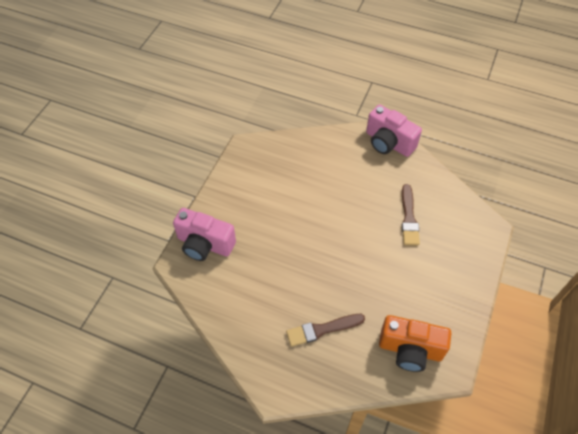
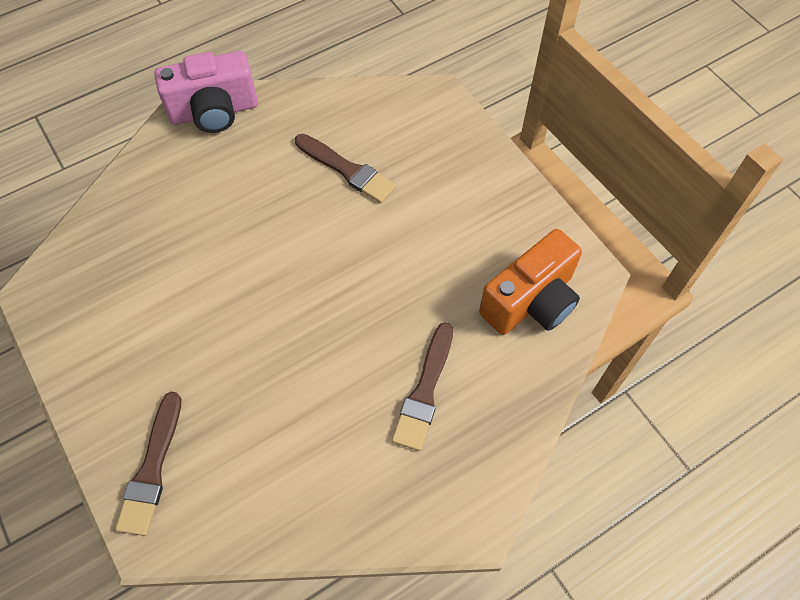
camera: 55 degrees left, 5 degrees up
pink camera [173,208,236,261] -> brown brush [115,392,181,536]

